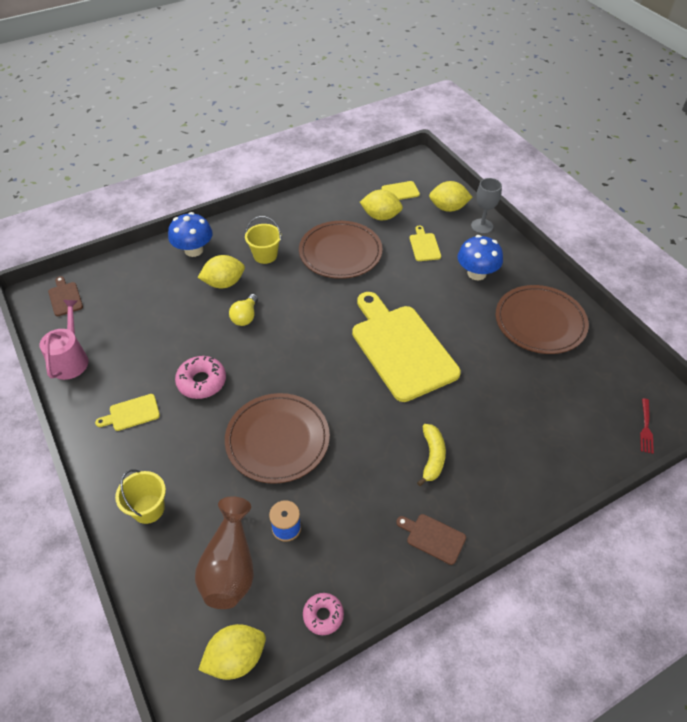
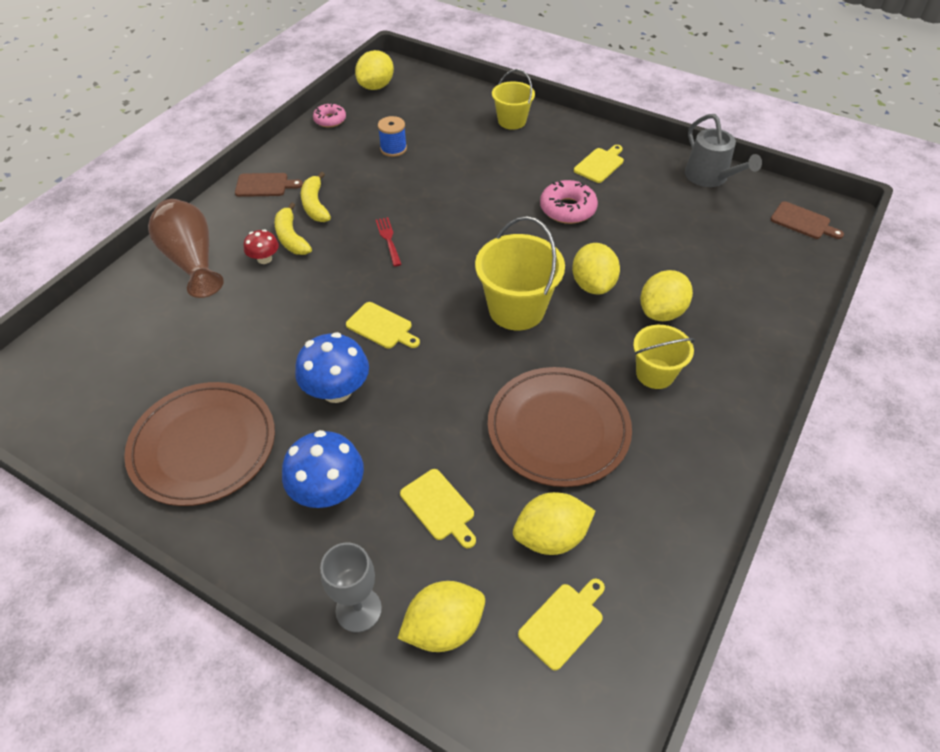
camera: 150 degrees right, 0 degrees up
pink watering can [40,300,89,380] -> grey watering can [685,114,762,187]
blue mushroom [168,212,213,257] -> blue mushroom moved to [295,332,369,403]
brown vase [195,496,254,609] -> brown vase moved to [148,199,224,298]
brown plate [225,393,330,484] -> none
yellow light bulb [229,294,258,326] -> yellow lemon [572,243,620,294]
yellow cutting board [352,292,461,402] -> yellow cutting board [346,302,420,348], size x0.41
red fork [640,398,654,454] -> red fork moved to [376,217,402,266]
none -> red mushroom [244,229,279,264]
none -> yellow banana [301,172,331,222]
none -> yellow bucket [475,216,565,331]

